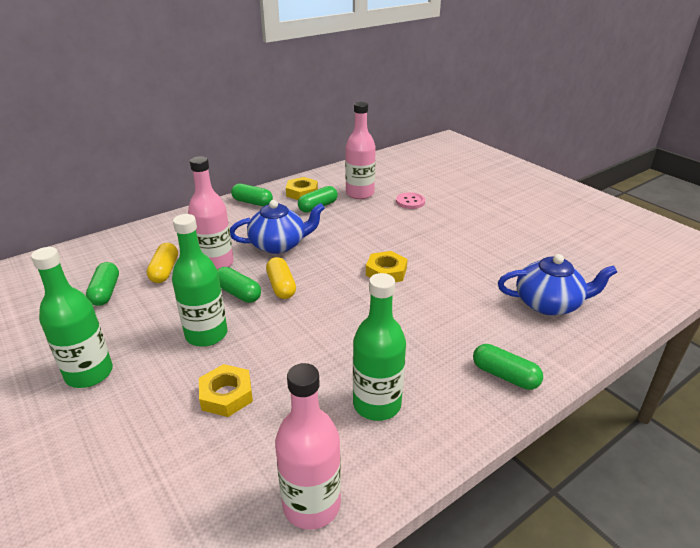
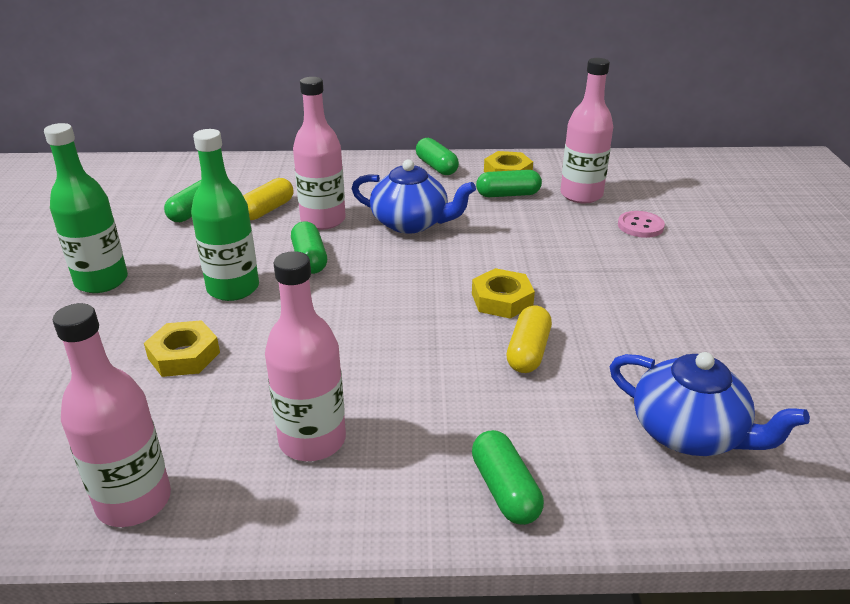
camera: 35 degrees right, 0 degrees up
yellow capsule [266,257,296,299] -> yellow capsule moved to [507,305,552,373]
green bottle [353,273,406,421] -> pink bottle [265,251,346,461]

